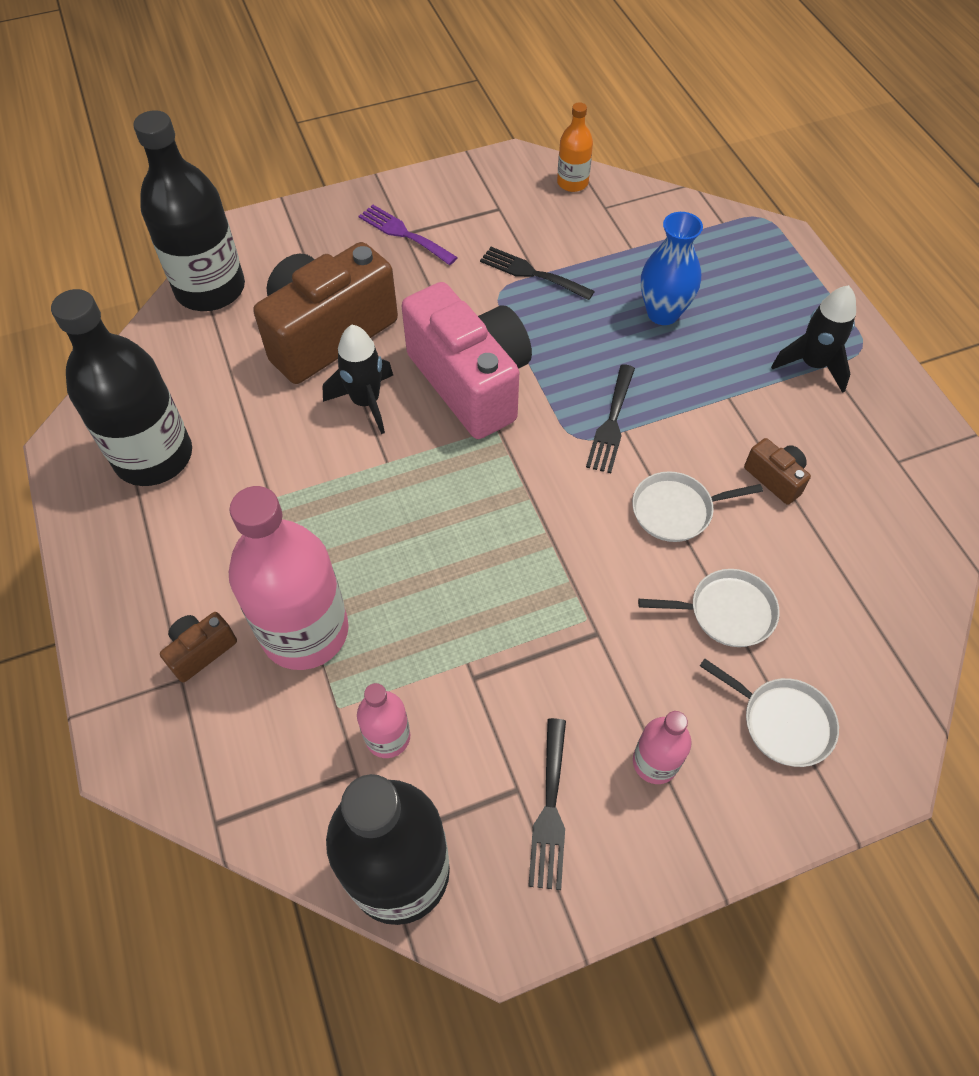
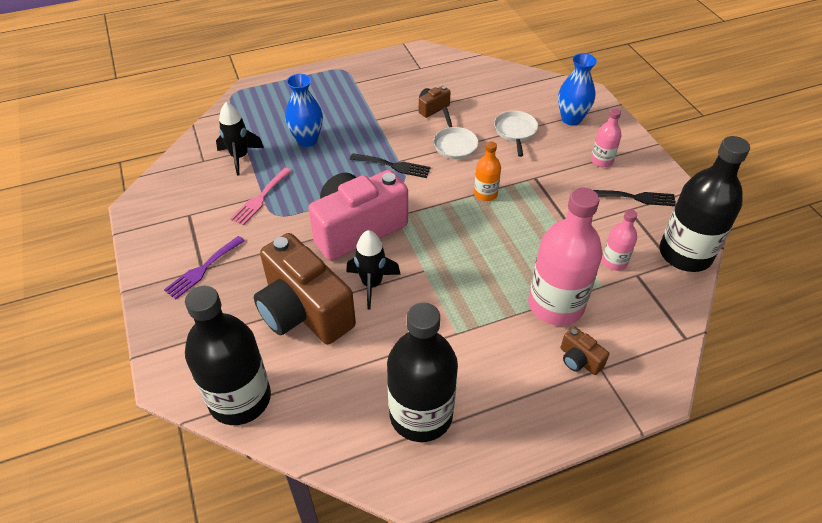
camera: 90 degrees left, 10 degrees down
black fork [480,247,595,300] -> pink fork [230,167,292,225]
orange bottle [557,102,593,192] -> orange bottle moved to [474,141,501,201]
white pan [700,659,839,767] -> blue vase [558,53,597,126]
black rocket [771,285,856,393] -> black rocket moved to [216,102,264,176]

